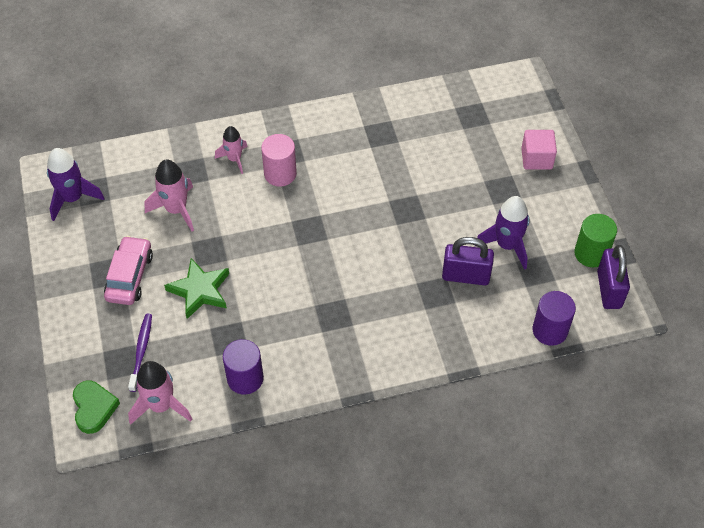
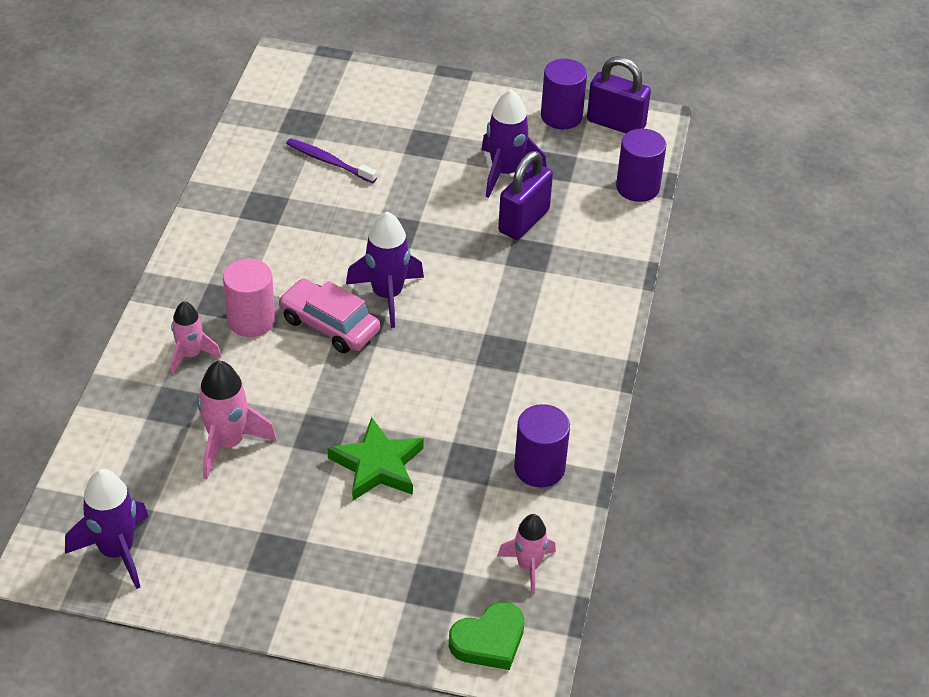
camera: 65 degrees left, 10 degrees down
green heart [73,381,120,434] -> green heart turned 135 degrees clockwise [449,602,524,670]
pink car [104,236,153,305] -> pink car moved to [278,279,380,353]
purple toothbrush [128,313,152,392] -> purple toothbrush moved to [286,138,377,183]
pink rocket [128,361,192,425] -> pink rocket [497,514,556,594], size x0.66
pink cube [521,130,557,170] -> none
green cylinder [574,214,617,267] -> purple cylinder [541,59,587,129]
none -> purple rocket [346,212,424,328]

